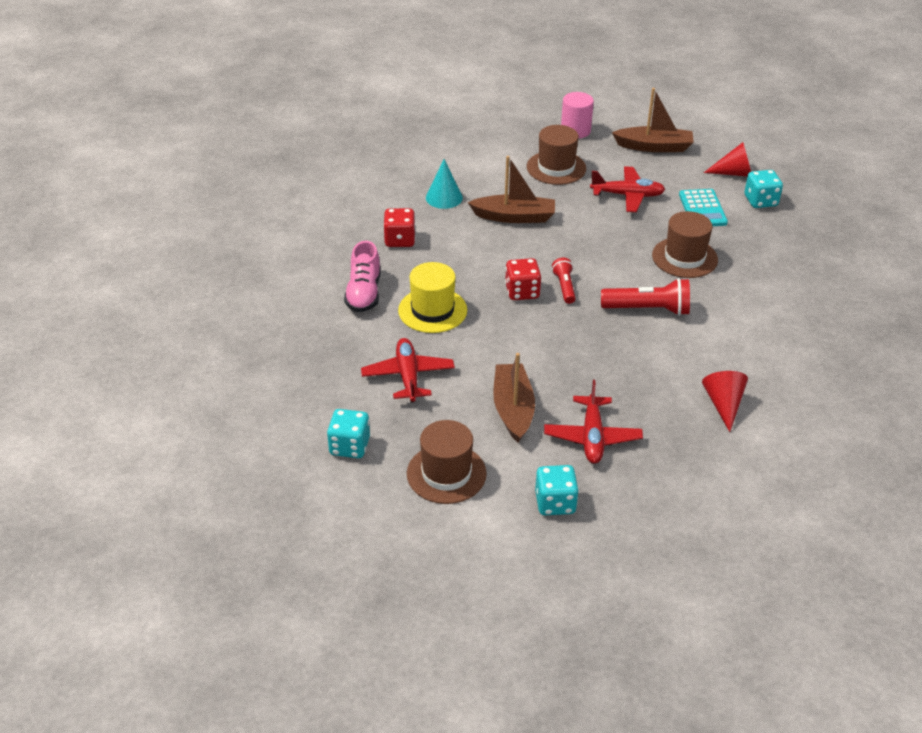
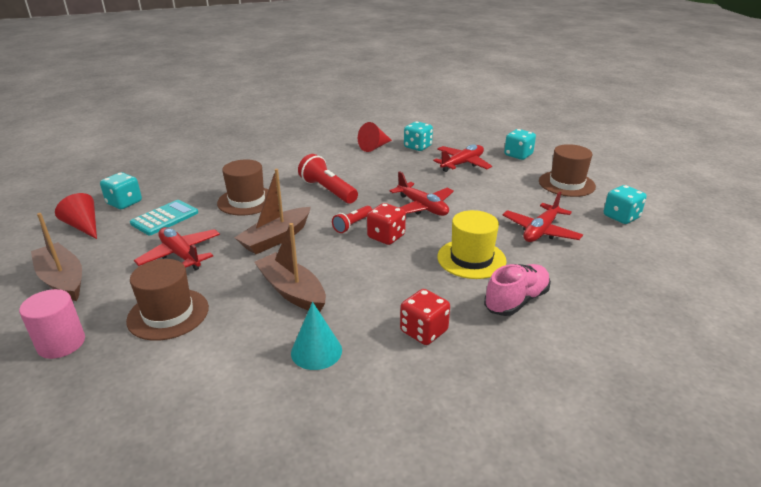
camera: 135 degrees left, 10 degrees down
brown boat [493,353,535,443] -> brown boat moved to [234,169,311,254]
none -> red plane [389,171,454,216]
none -> turquoise dice [404,121,433,151]

